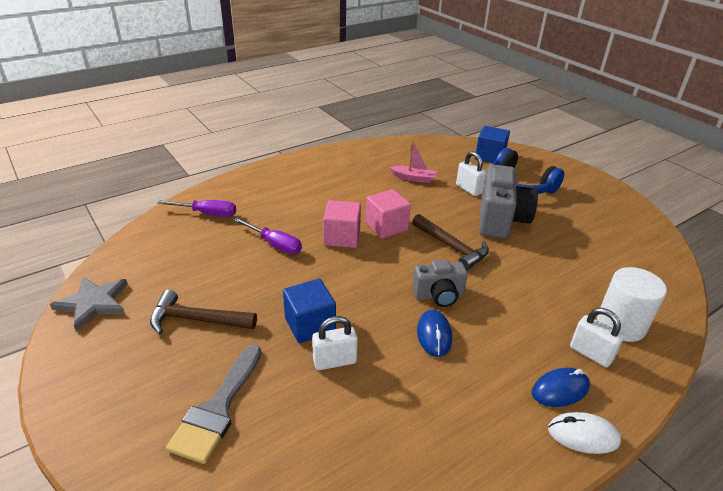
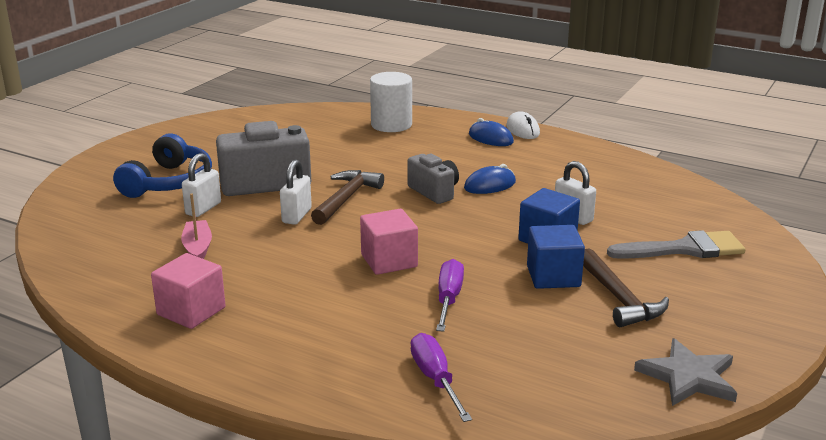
camera: 115 degrees left, 10 degrees down
pink cube [365,189,411,239] -> pink cube moved to [151,253,226,329]
blue cube [475,126,510,163] -> blue cube moved to [527,225,585,289]
white padlock [570,308,624,367] -> white padlock moved to [280,160,312,225]

